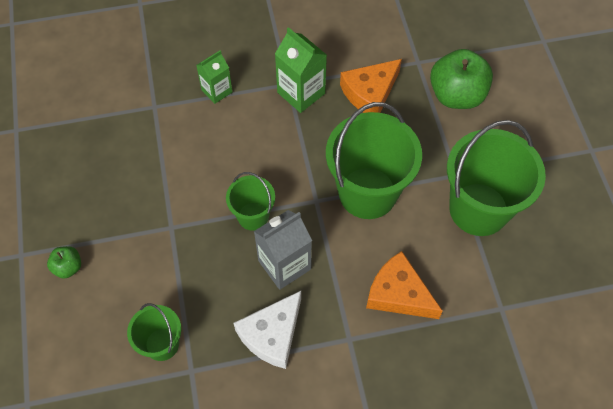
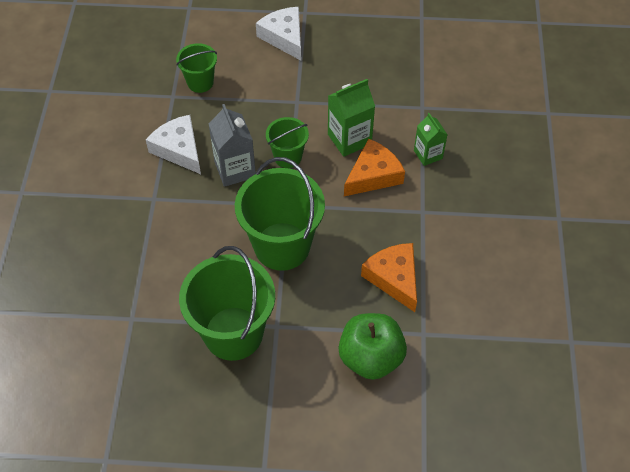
camera: 105 degrees right, 5 degrees down
green apple [47,246,81,279] -> white cheese [256,7,301,61]
green carton [275,27,327,113] -> green carton moved to [328,79,375,157]
orange cheese [366,251,443,319] -> orange cheese moved to [344,139,405,196]

